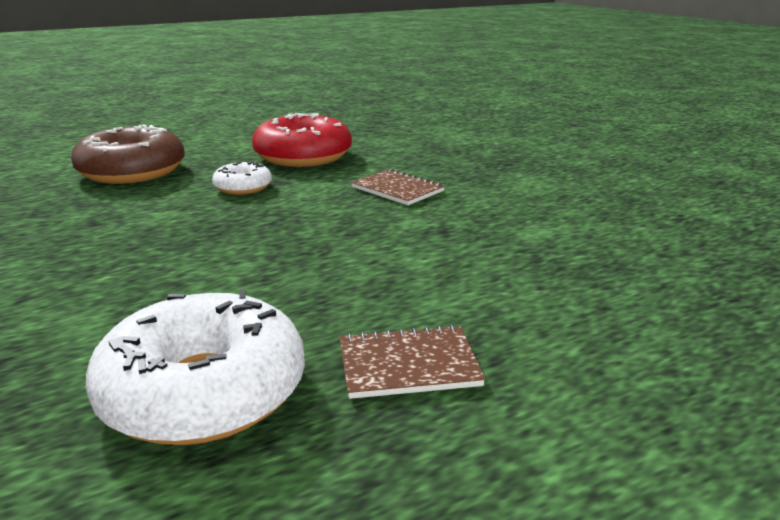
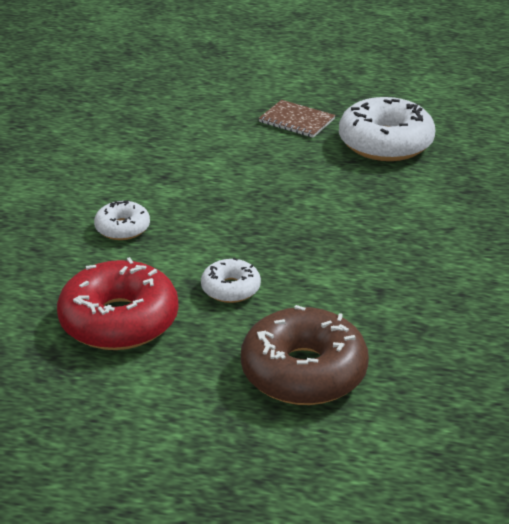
camera: 140 degrees left, 10 degrees up
brown notebook [351,169,445,205] -> white donut [94,201,150,240]

